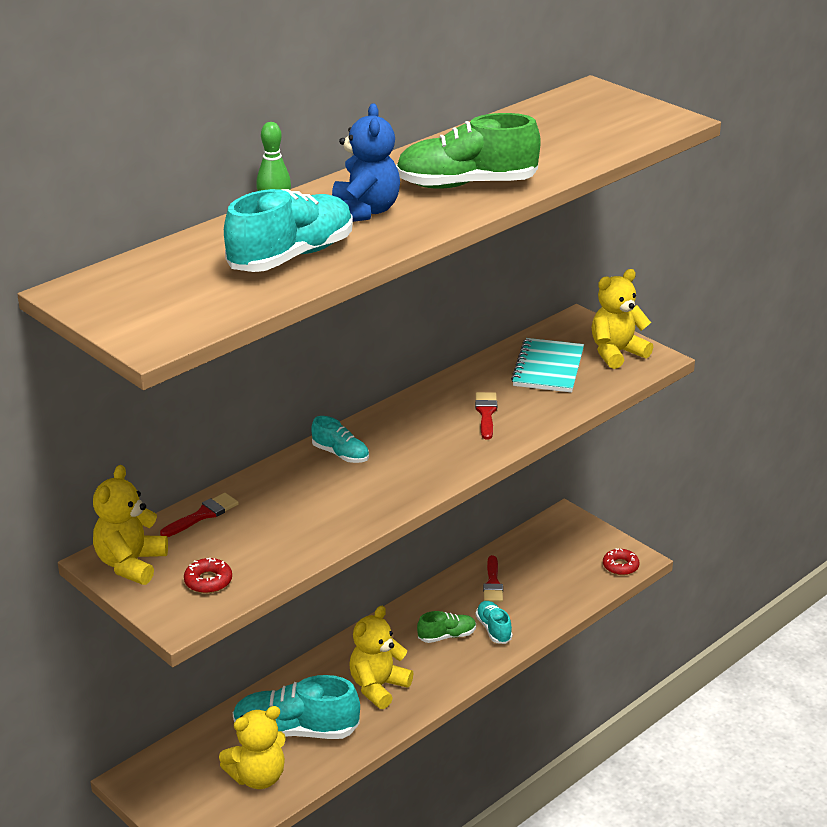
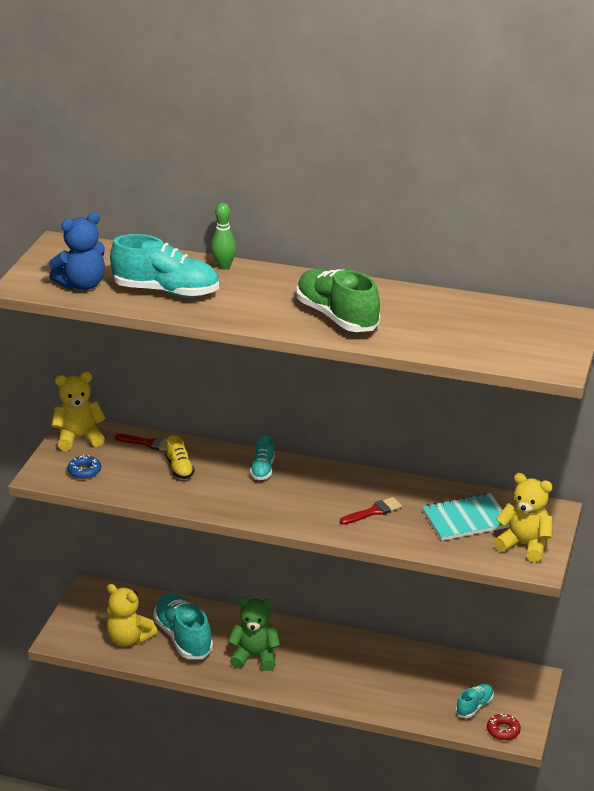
camera: 60 degrees right, 0 degrees up
red donut [184,558,232,593] -> blue donut [67,455,101,479]
blue teddy bear [332,104,400,222] -> blue teddy bear moved to [49,212,105,290]
yellow teddy bear [349,606,414,709] -> green teddy bear [228,597,280,671]
green shoe [417,611,476,643] -> none
turquoise shoe [476,601,513,644] -> turquoise shoe moved to [456,684,494,718]
red brush [483,555,503,602] -> none
none -> yellow shoe [165,435,195,479]

